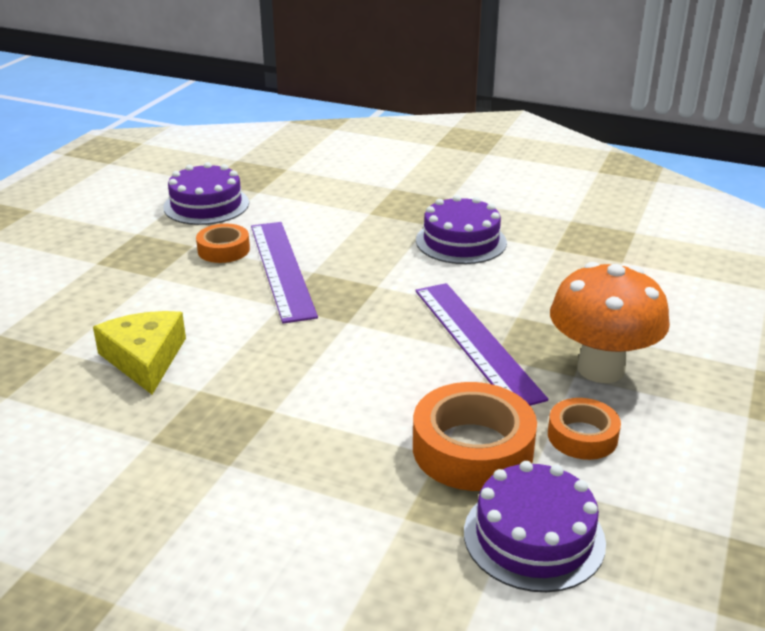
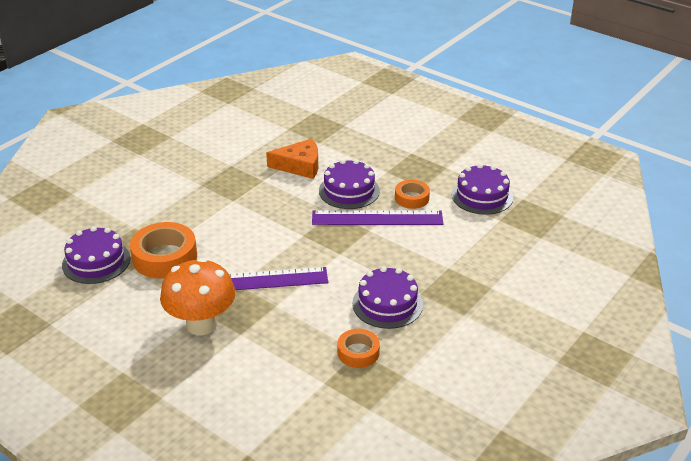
camera: 105 degrees right, 5 degrees up
yellow cheese [93,311,186,394] -> orange cheese [266,138,318,179]
orange tape [548,398,621,460] -> orange tape moved to [338,329,380,368]
none -> purple cake [319,159,380,209]

